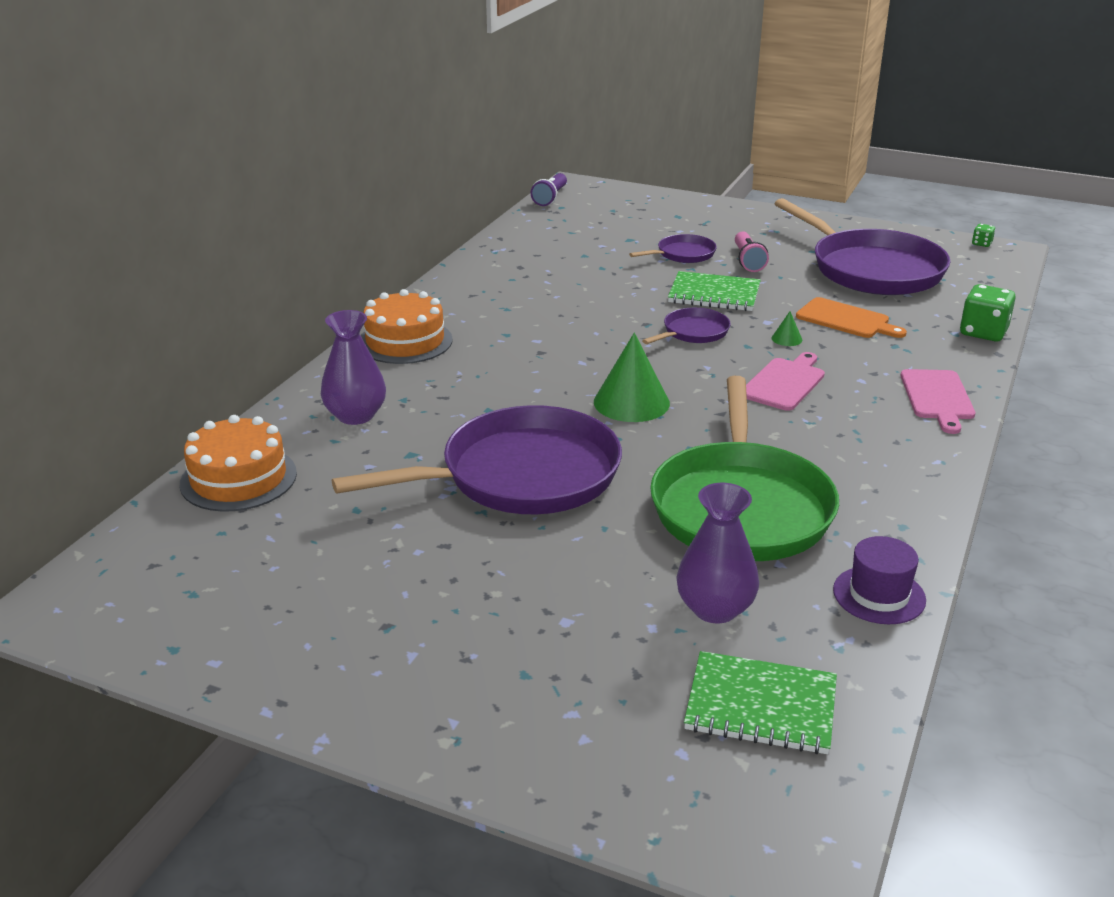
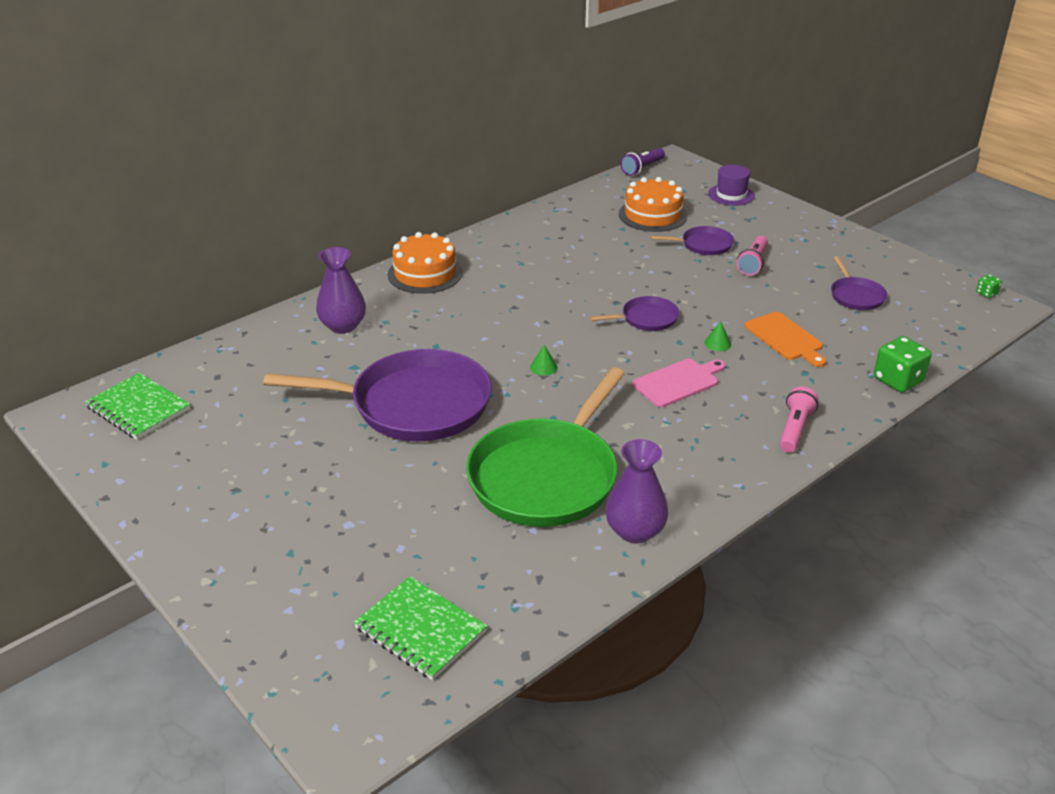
camera: 25 degrees right, 5 degrees up
orange cake [180,415,297,512] -> orange cake moved to [619,177,688,232]
green cone [594,333,670,422] -> green cone [530,345,558,376], size x0.44
green notebook [668,271,761,311] -> green notebook moved to [85,373,190,440]
purple vase [676,483,759,623] -> purple vase moved to [605,439,668,543]
purple pan [774,198,951,295] -> purple pan [831,256,887,310], size x0.46
purple hat [833,536,926,624] -> purple hat moved to [708,165,755,206]
pink cutting board [901,369,975,434] -> pink flashlight [779,387,819,453]

